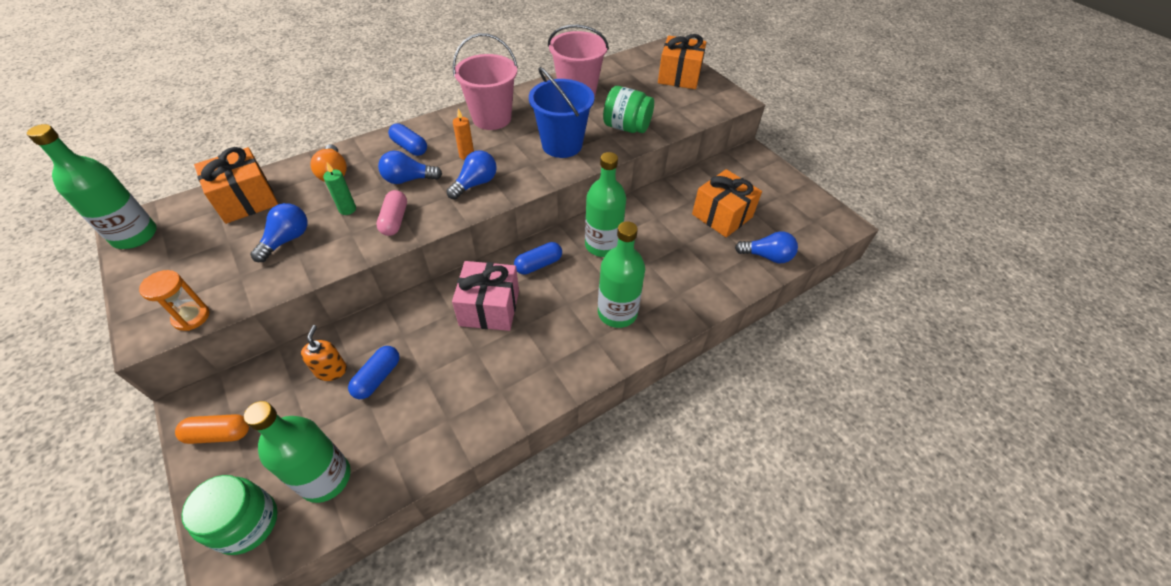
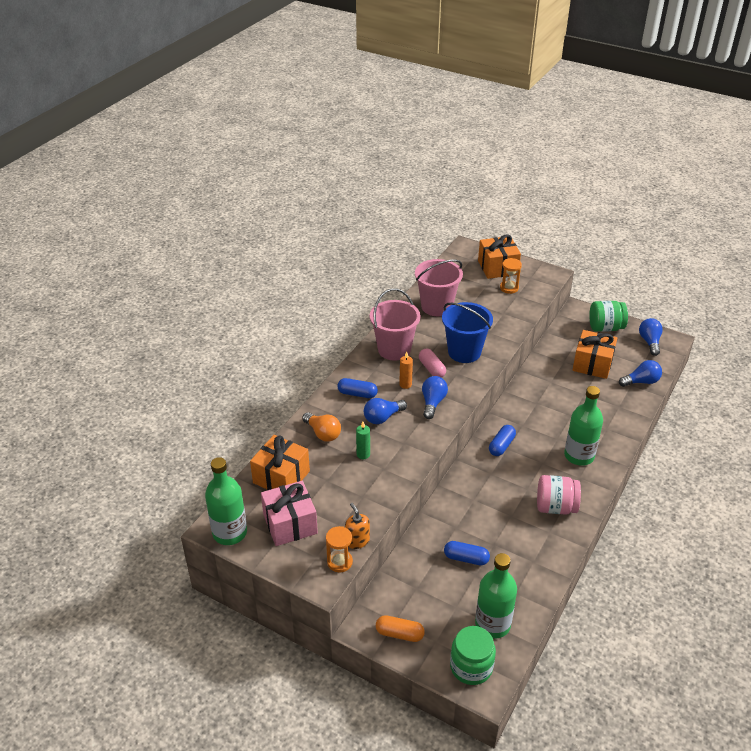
camera: 25 degrees left, 10 degrees down
orange capsule [175,414,249,444] -> orange capsule turned 45 degrees clockwise [376,615,425,642]
blue light bulb [250,203,308,262] -> blue light bulb moved to [639,318,663,356]
orange soap dispenser [301,325,347,381] -> orange soap dispenser moved to [345,503,370,549]
blue capsule [348,346,400,399] -> blue capsule turned 75 degrees counterclockwise [444,541,490,565]
pink capsule [376,190,407,236] -> pink capsule moved to [419,348,446,378]
pink gift [452,261,519,331] -> pink gift moved to [261,481,318,546]
green bottle [585,152,626,257] -> none
green jar [603,86,654,133] -> green jar moved to [589,301,628,332]
none -> orange hourglass [500,258,522,294]
none -> pink jar [537,475,581,515]

